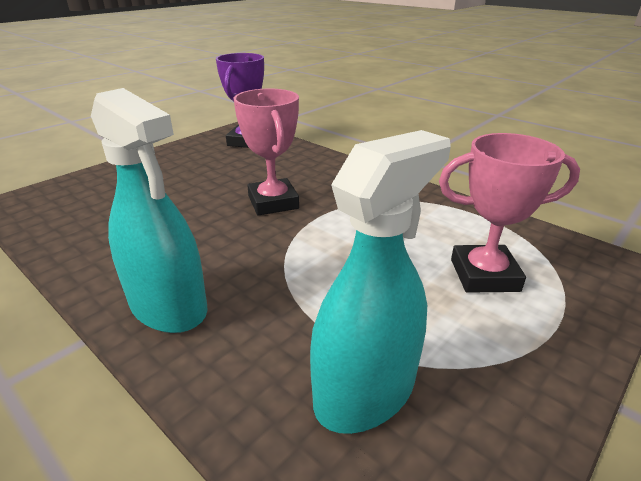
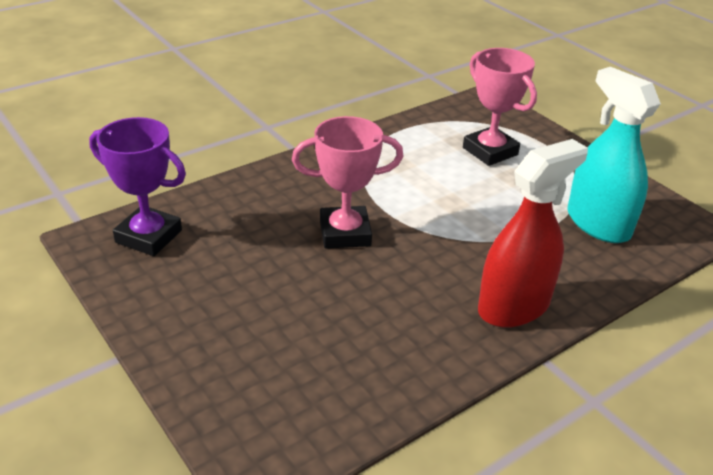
camera: 80 degrees left, 5 degrees up
turquoise spray bottle [91,88,208,333] -> red spray bottle [478,139,588,327]
pink trophy [439,133,580,293] -> pink trophy turned 45 degrees counterclockwise [463,48,537,166]

